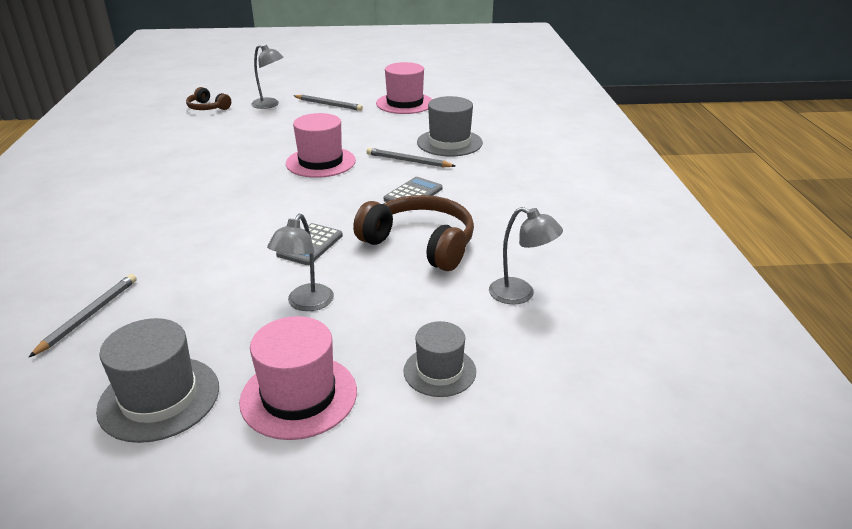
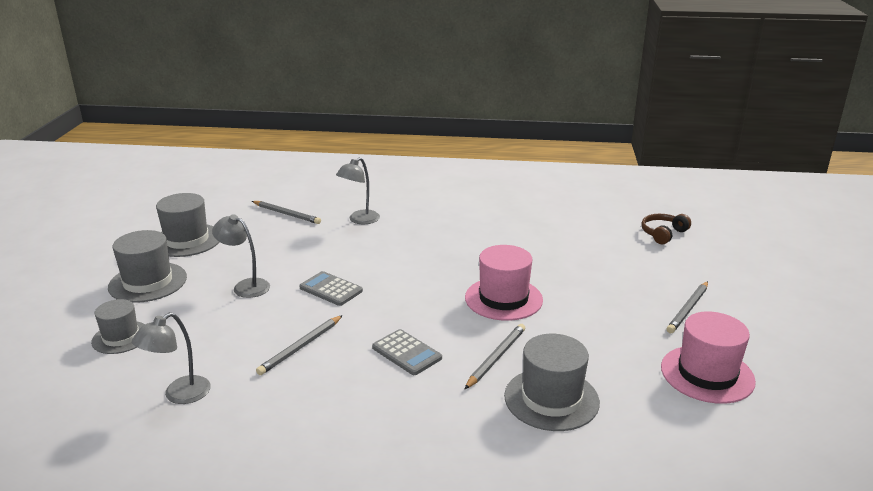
camera: 100 degrees right, 5 degrees down
pink hat [239,316,357,440] -> grey hat [108,230,187,303]
grey lamp [251,45,284,109] -> grey lamp moved to [336,157,380,224]
brown headphones [353,195,474,271] -> grey pencil [256,315,343,375]

